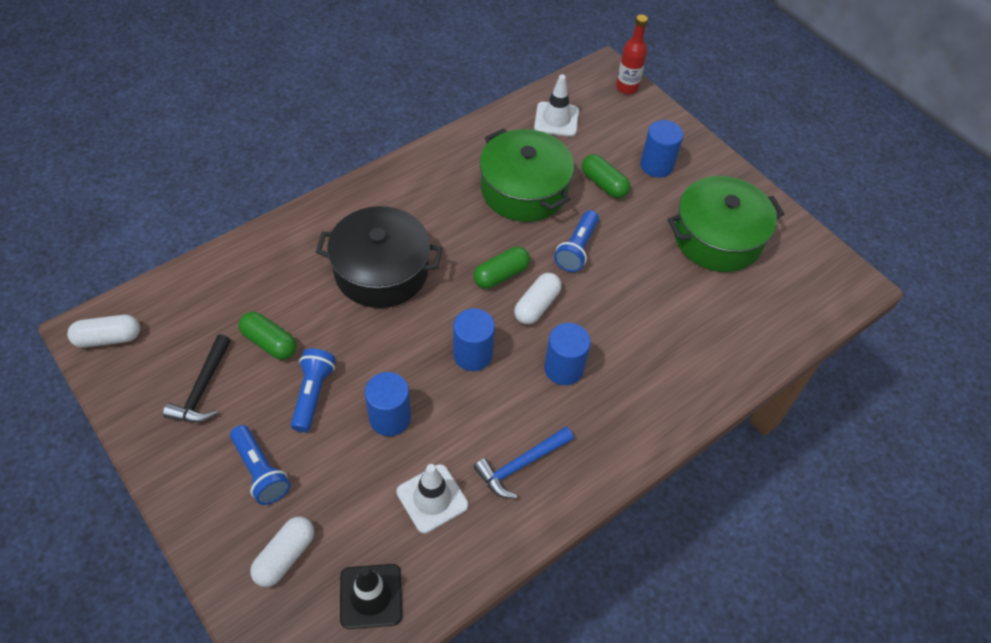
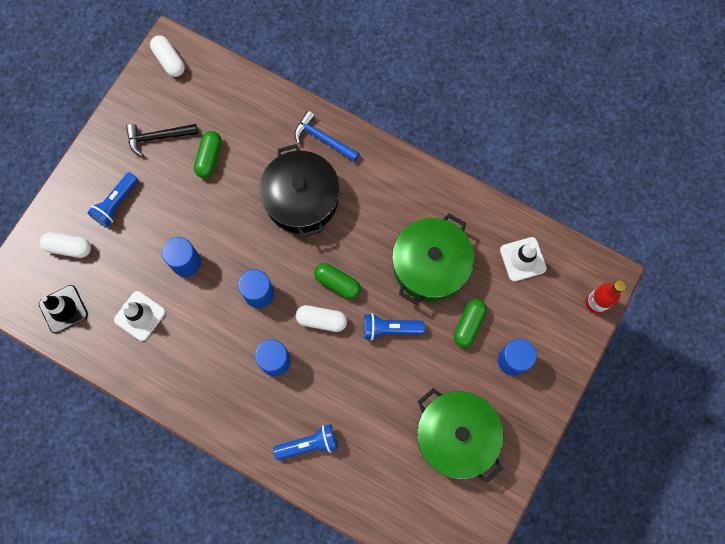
camera: 70 degrees right, 20 degrees up
blue flashlight [291,348,336,432] -> blue flashlight moved to [273,424,338,460]
blue hammer [474,427,574,499] -> blue hammer moved to [294,111,360,162]

